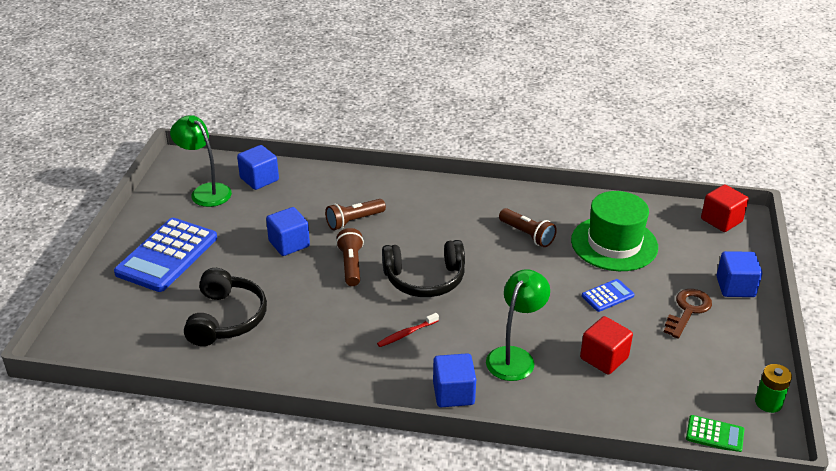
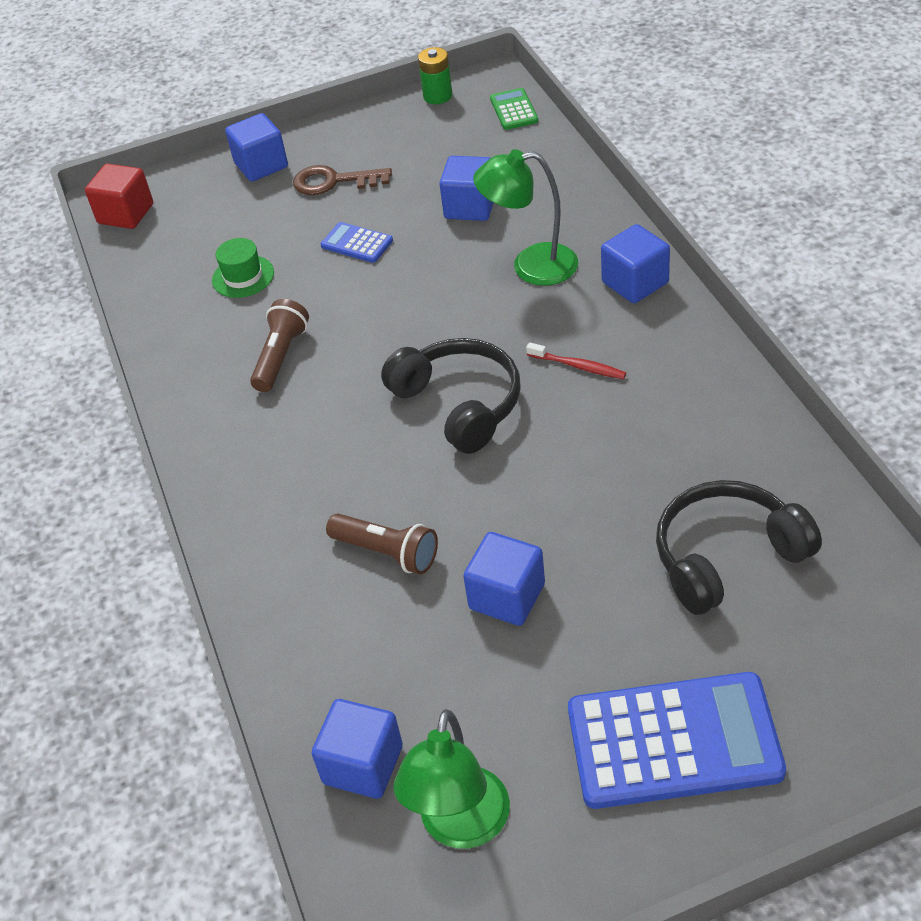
camera: 115 degrees left, 10 degrees up
brown flashlight [336,228,364,286] -> none
green hat [571,191,658,271] -> green hat [212,238,274,298], size x0.49
red cube [580,316,633,375] -> blue cube [439,156,493,221]

